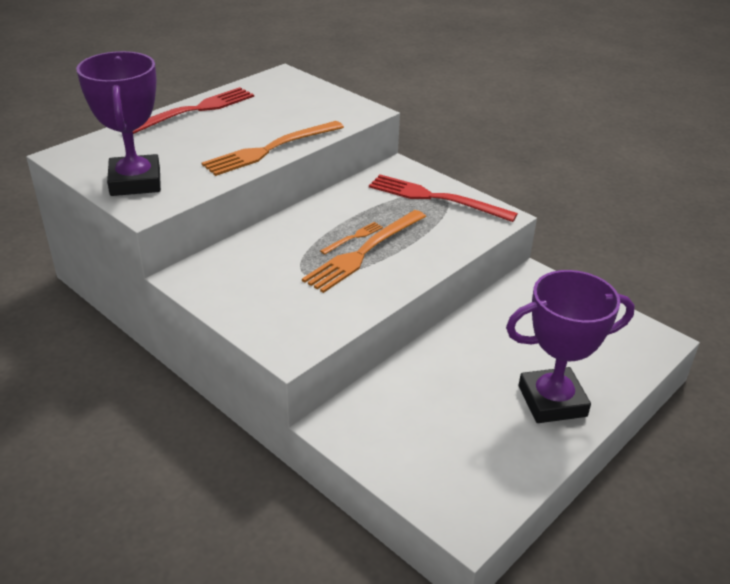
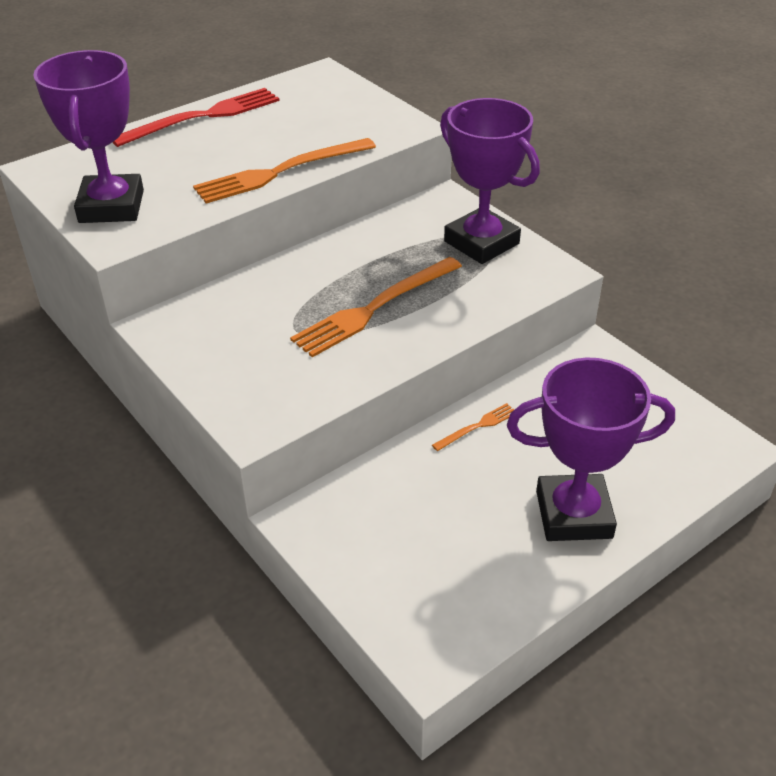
camera: 10 degrees right, 5 degrees up
orange fork [320,222,383,255] -> orange fork moved to [432,403,514,451]
red fork [369,174,518,222] -> purple trophy [440,98,540,264]

